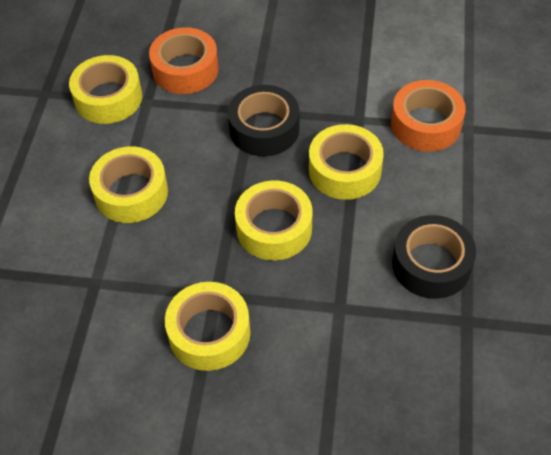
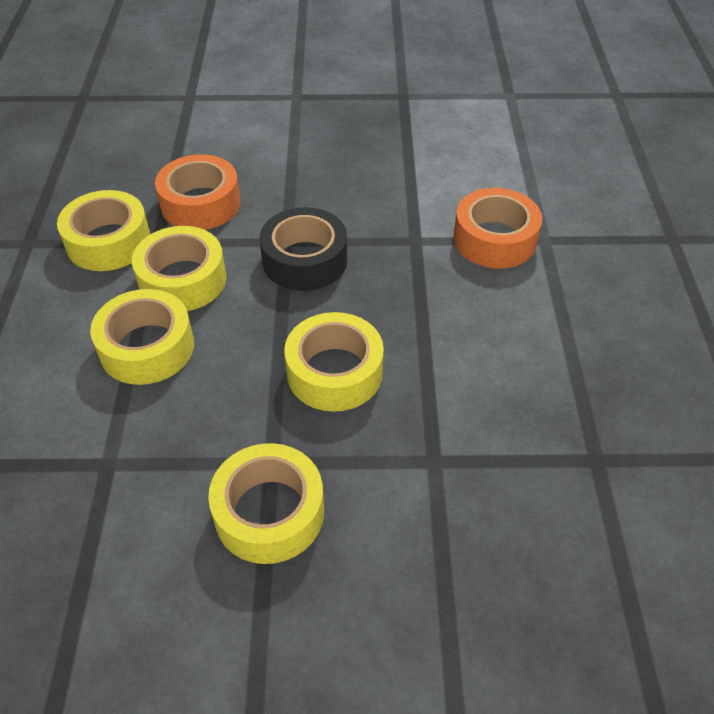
camera: 10 degrees left, 5 degrees down
yellow tape [309,124,384,200] -> yellow tape moved to [132,226,226,311]
black tape [392,215,476,299] -> none

